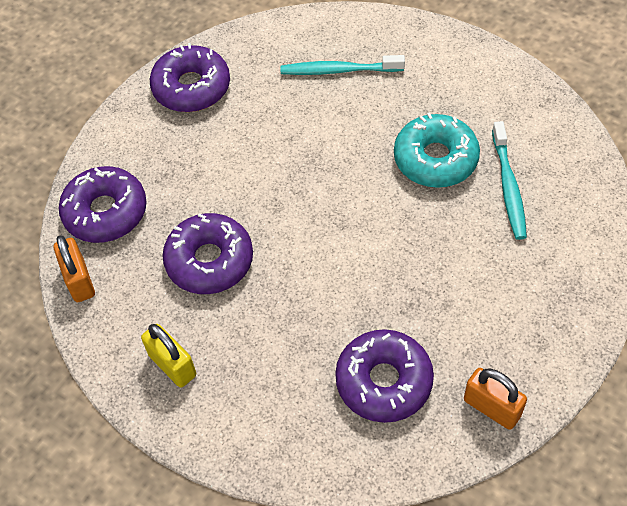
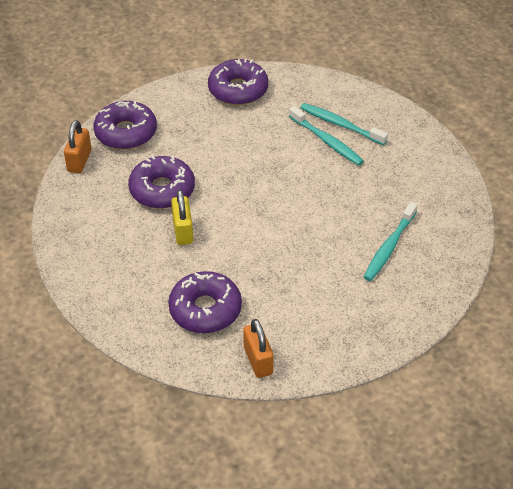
camera: 30 degrees right, 10 degrees down
yellow padlock [141,324,196,388] -> yellow padlock moved to [171,190,193,245]
turquoise donut [394,112,480,188] -> none
none -> turquoise toothbrush [289,106,364,166]

